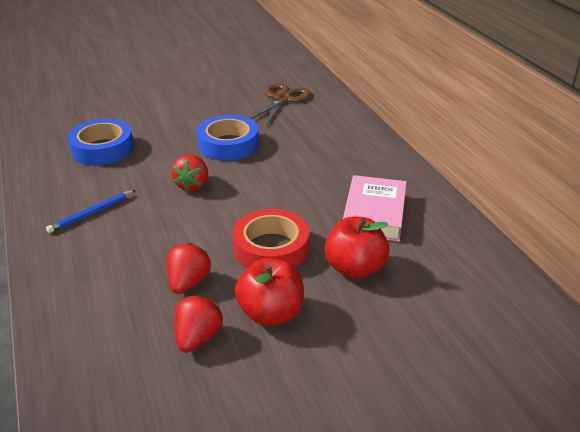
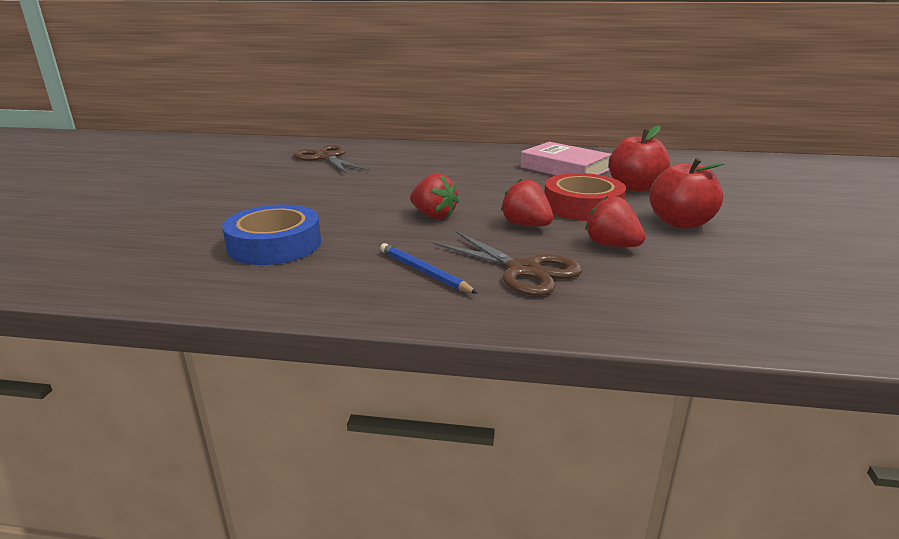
camera: 60 degrees left, 10 degrees down
blue pencil [46,190,136,233] -> blue pencil turned 150 degrees clockwise [380,243,478,294]
red strawberry [174,295,223,353] -> red strawberry moved to [501,179,553,226]
blue tape [197,115,259,161] -> none
none -> brown scissors [433,231,582,296]

